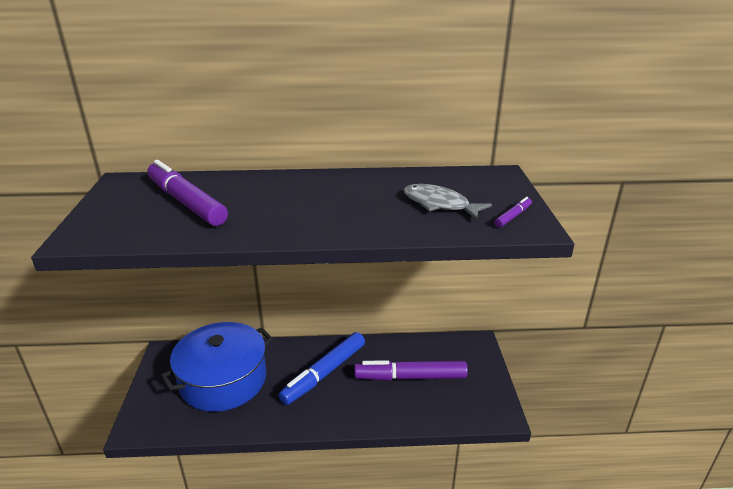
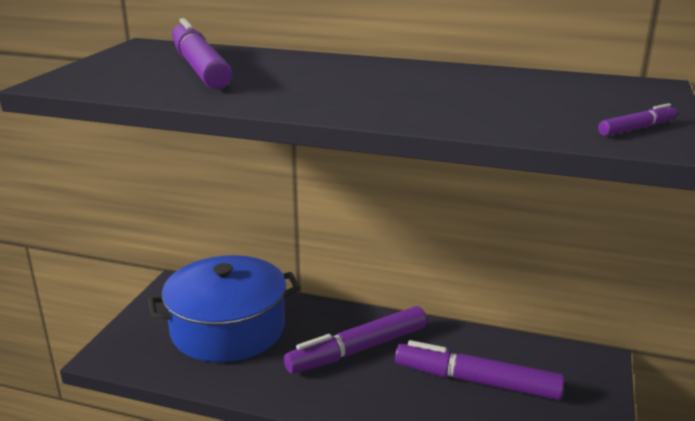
camera: 20 degrees right, 5 degrees down
blue marker [278,332,365,405] -> purple marker [284,306,427,374]
grey fish [403,184,492,220] -> none

